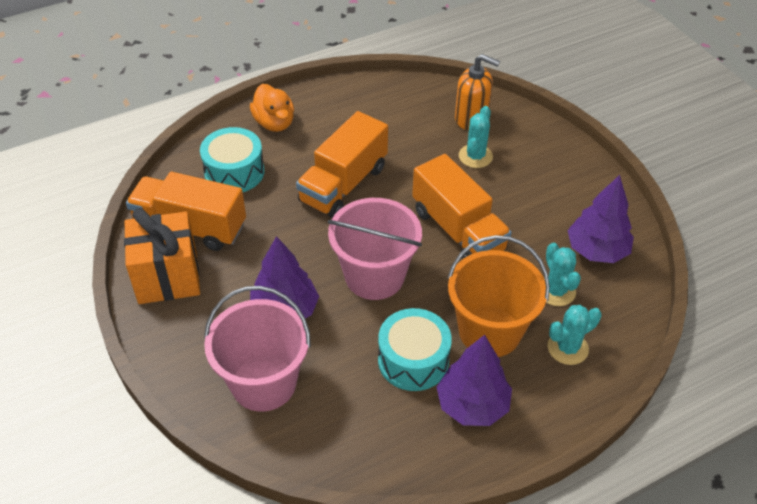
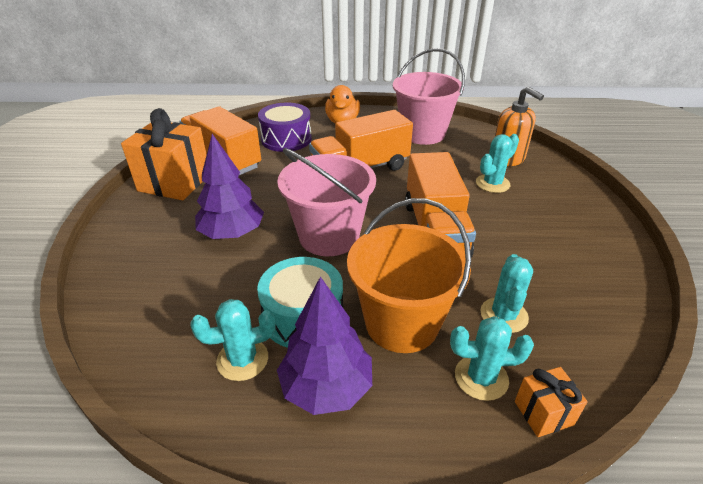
camera: 30 degrees right, 10 degrees down
turquoise drum [200,127,264,192] -> purple drum [258,103,312,152]
pink bucket [204,286,311,412] -> pink bucket moved to [393,48,465,145]
purple tree [567,175,634,263] -> none
none -> turquoise cactus [191,299,276,381]
none -> orange gift [515,367,588,437]

